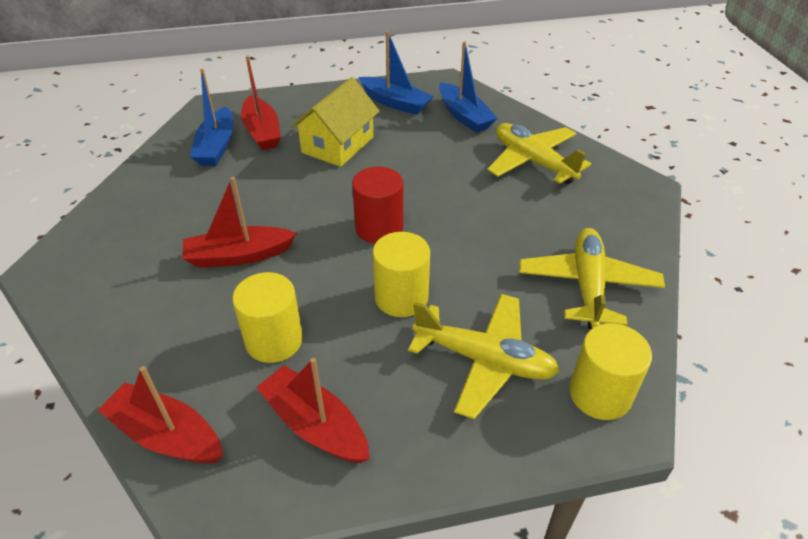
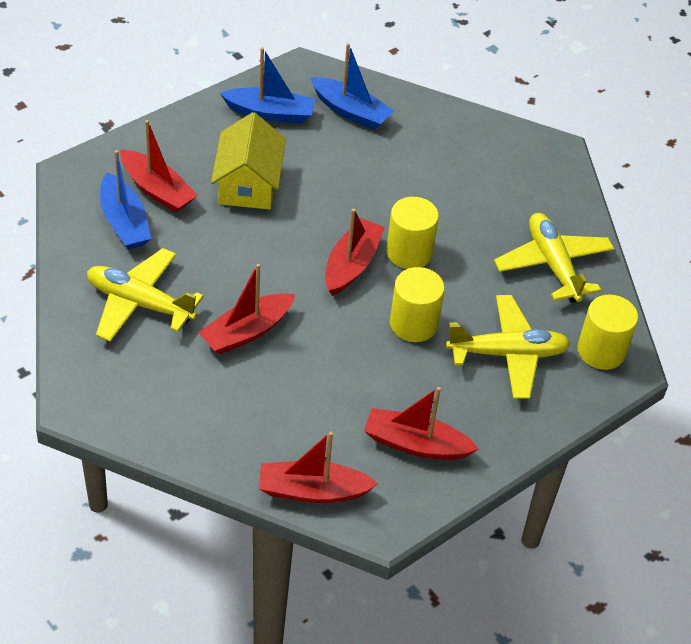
camera: 30 degrees left, 5 degrees up
yellow cylinder [232,272,303,363] -> yellow cylinder moved to [386,197,439,269]
red cylinder [352,167,403,244] -> red boat [325,209,385,296]
yellow plane [487,123,591,184] -> yellow plane moved to [87,248,204,342]

